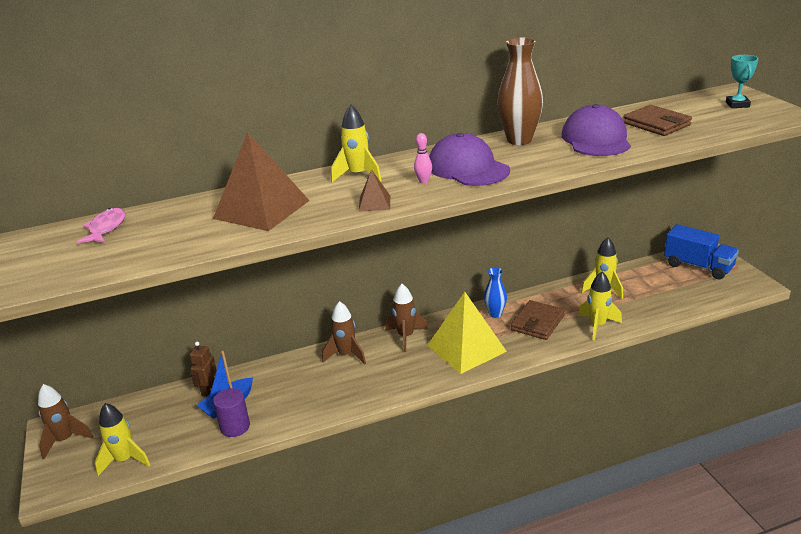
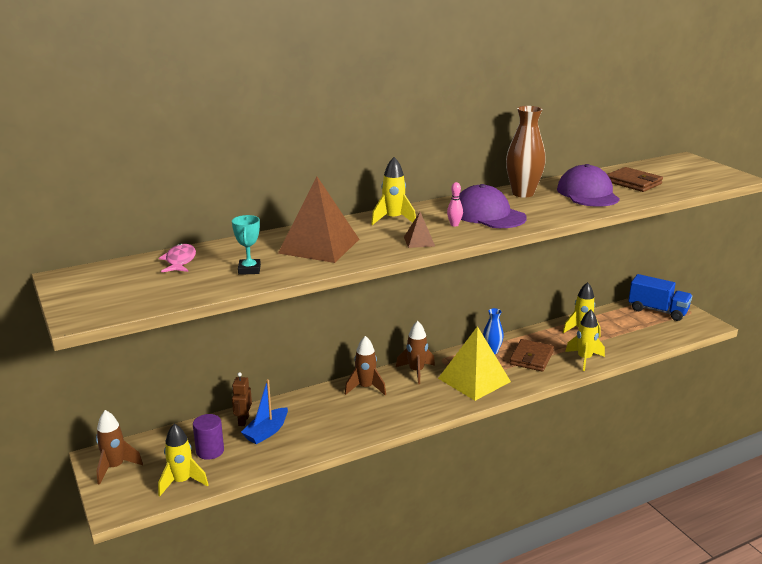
camera: 10 degrees left, 5 degrees down
purple cylinder [213,388,250,437] -> purple cylinder moved to [193,414,224,460]
turquoise trophy [726,55,759,108] -> turquoise trophy moved to [232,215,261,275]

